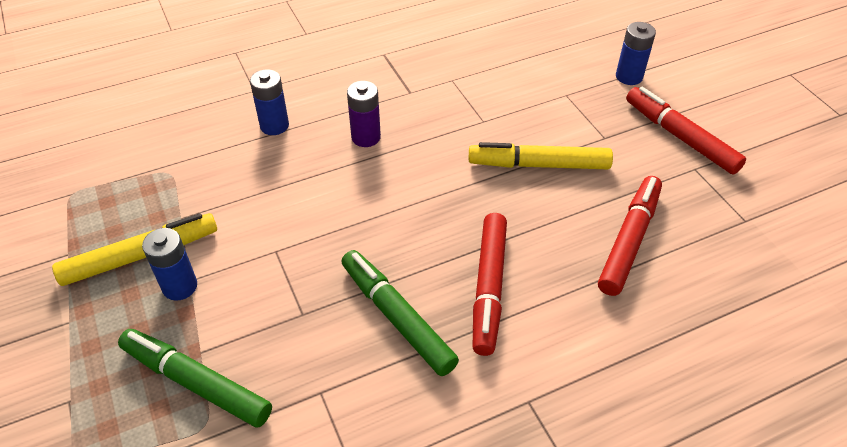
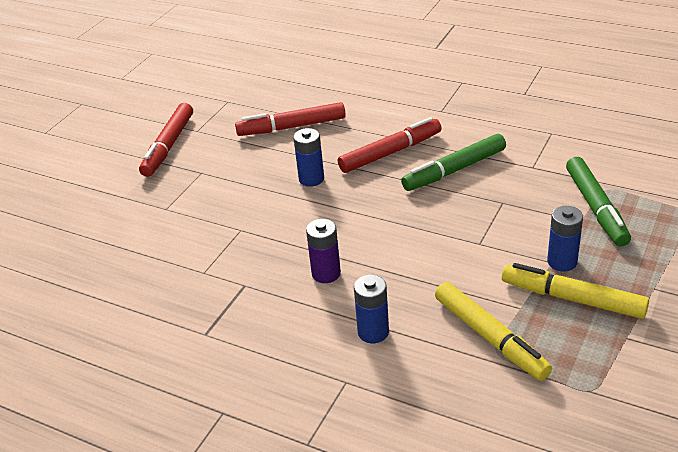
camera: 125 degrees left, 10 degrees down
green marker [341,250,459,376] -> green marker turned 45 degrees clockwise [401,134,506,191]
yellow marker [469,142,613,169] -> yellow marker moved to [435,282,552,381]
blue battery [616,22,656,85] -> blue battery moved to [293,128,324,187]

